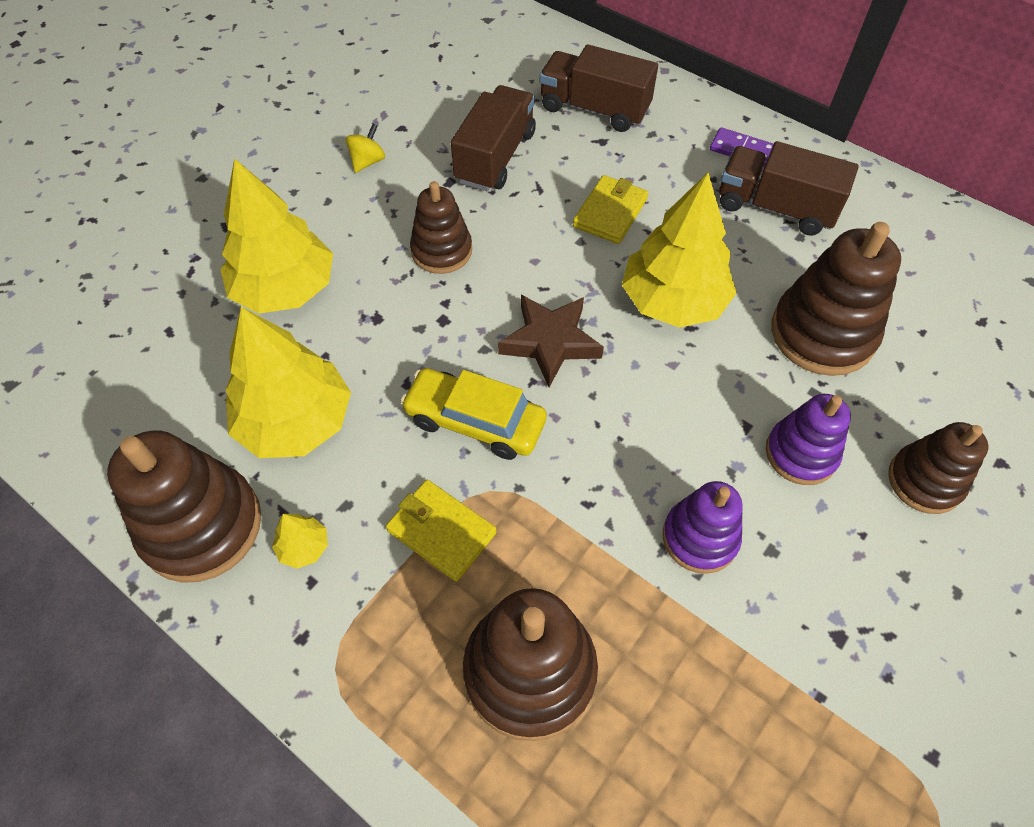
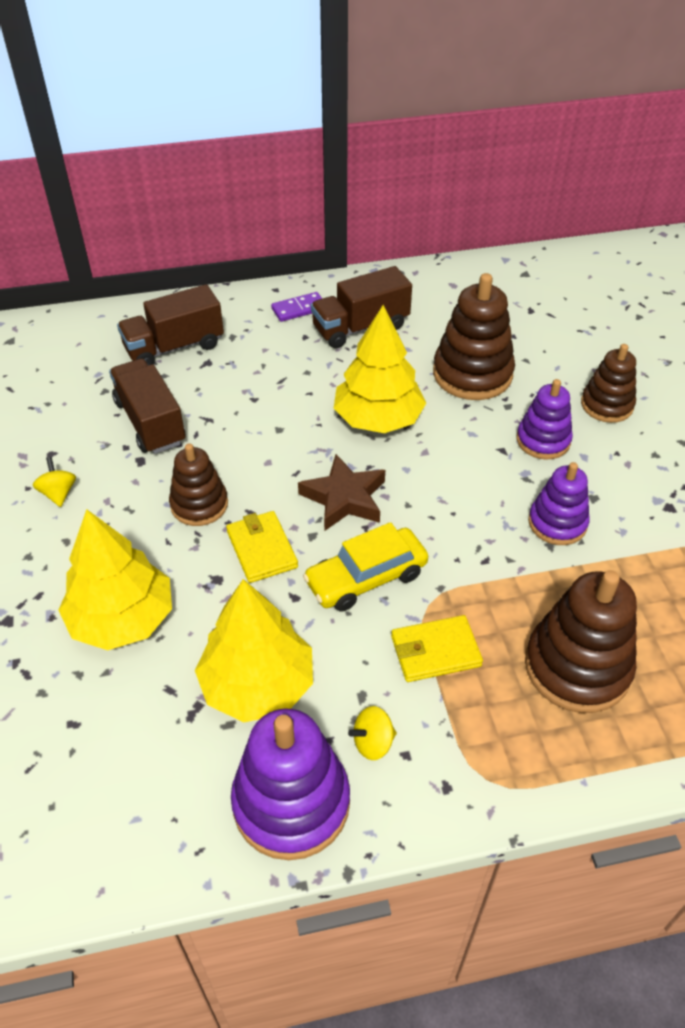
camera: 50 degrees left, 10 degrees down
brown stacking toy [107,430,261,583] -> purple stacking toy [231,709,350,860]
yellow tree [272,514,328,569] -> yellow spinning top [348,706,397,760]
yellow wallet [573,175,648,244] -> yellow wallet moved to [226,511,298,583]

